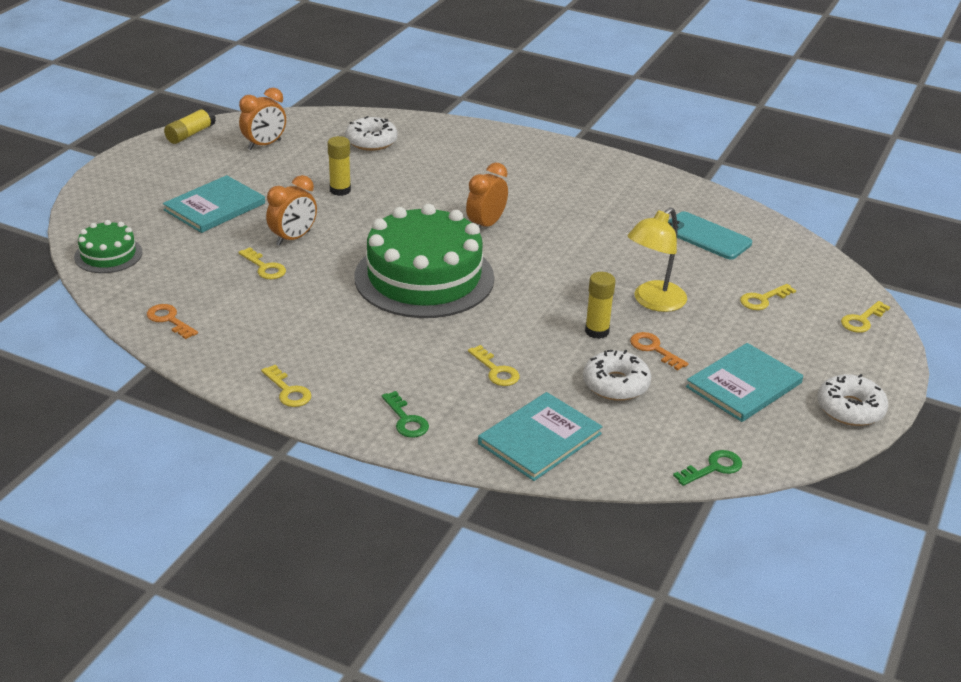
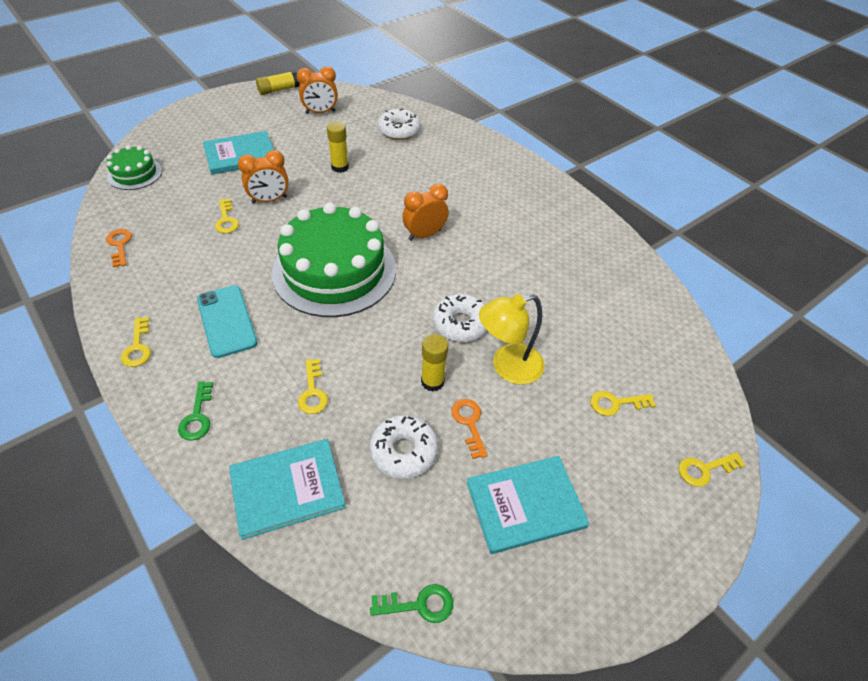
camera: 25 degrees right, 15 degrees up
turquoise phone [668,211,752,259] -> turquoise phone moved to [197,285,257,358]
white donut [817,374,888,426] -> white donut moved to [432,294,487,342]

